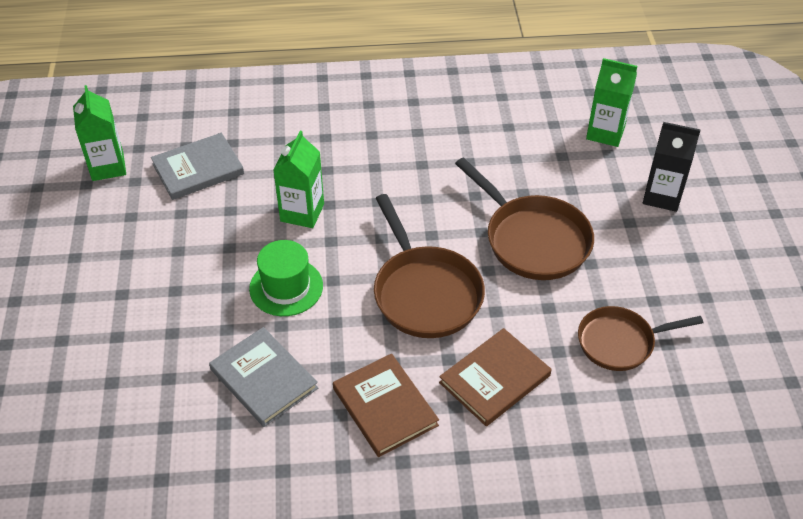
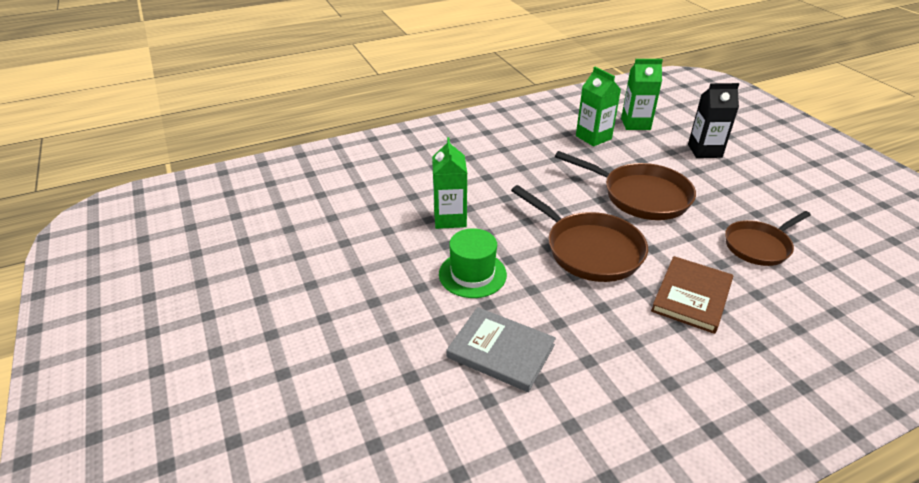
camera: 20 degrees left, 10 degrees down
green carton [73,85,126,181] -> green carton moved to [576,67,621,147]
grey book [151,133,244,200] -> none
brown book [333,354,439,457] -> none

